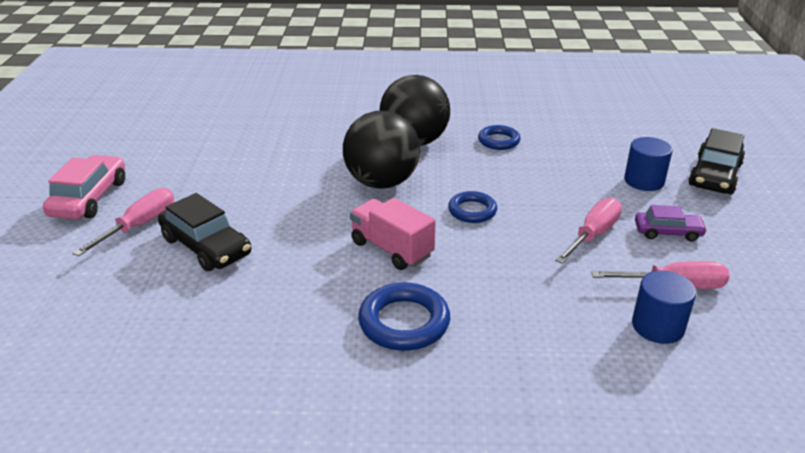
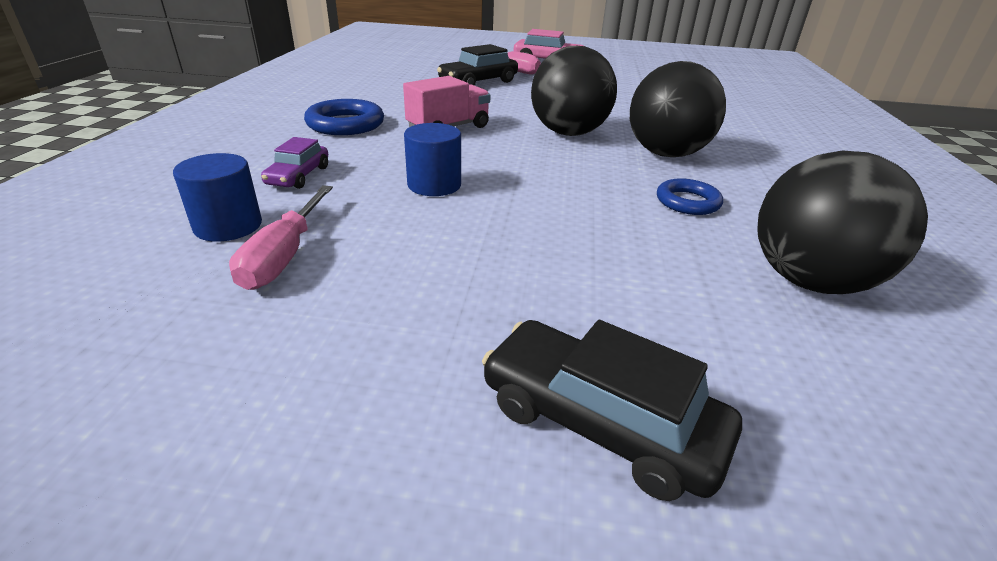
camera: 95 degrees right, 0 degrees up
blue ring [448,191,497,223] -> none
pink screwdriver [555,198,622,264] -> none
blue cylinder [624,137,673,191] -> blue cylinder moved to [404,123,461,196]
purple car [635,205,707,241] -> purple car moved to [261,137,328,189]
none -> black ball [757,151,928,294]

